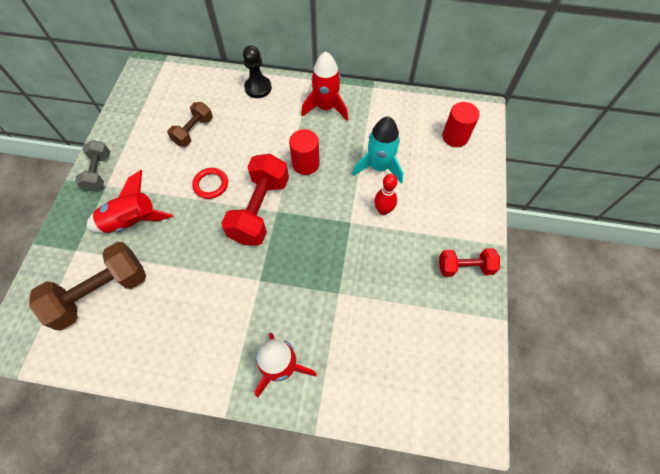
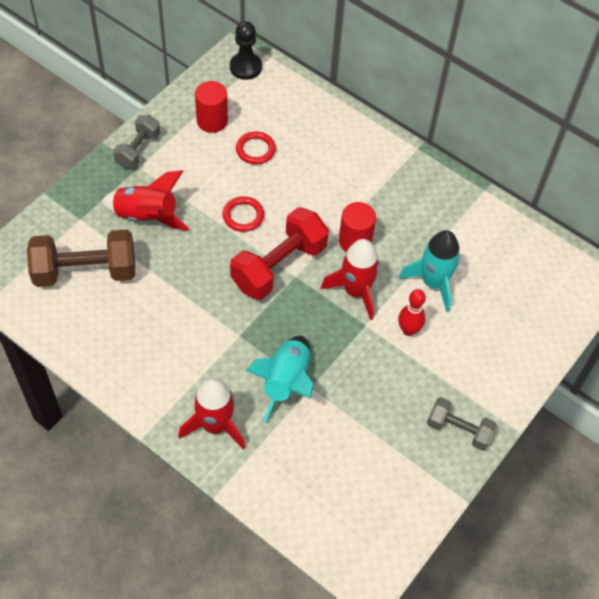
camera: 25 degrees right, 5 degrees down
brown dumbbell [167,102,213,147] -> red ring [236,131,276,164]
black pawn [243,45,272,98] -> black pawn moved to [230,21,262,80]
red rocket [301,51,348,120] -> red rocket moved to [321,239,380,320]
red dumbbell [439,248,500,277] -> grey dumbbell [427,397,497,451]
red cylinder [442,102,480,147] -> red cylinder moved to [195,81,228,133]
none -> turquoise rocket [246,336,314,423]

